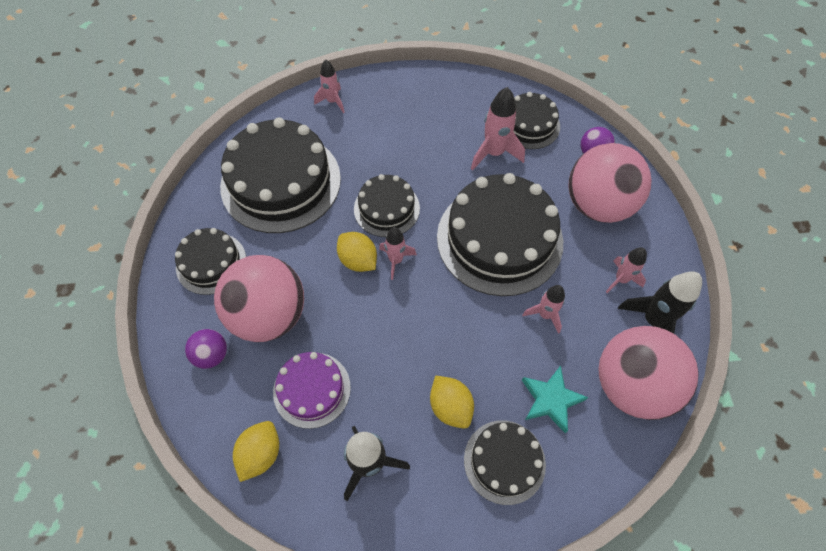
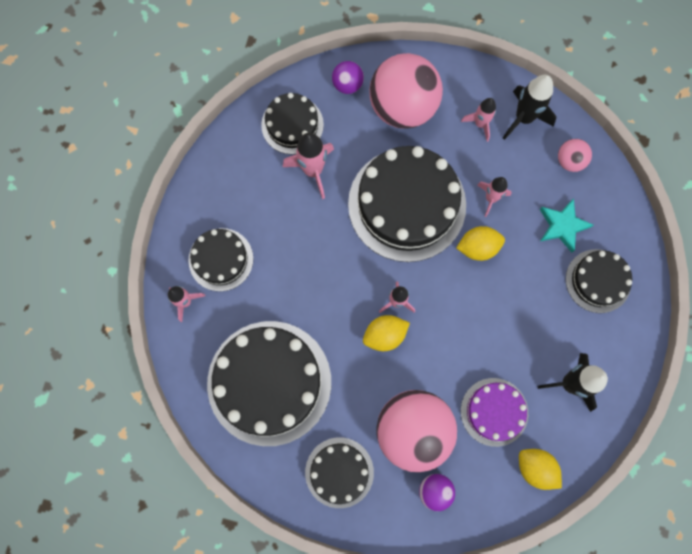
camera: 70 degrees left, 15 degrees up
black cake [354,174,420,237] -> black cake moved to [188,228,253,291]
yellow lemon [430,375,474,429] -> yellow lemon moved to [456,226,505,261]
pink ball [598,326,699,420] -> pink ball [558,139,592,172], size x0.45

